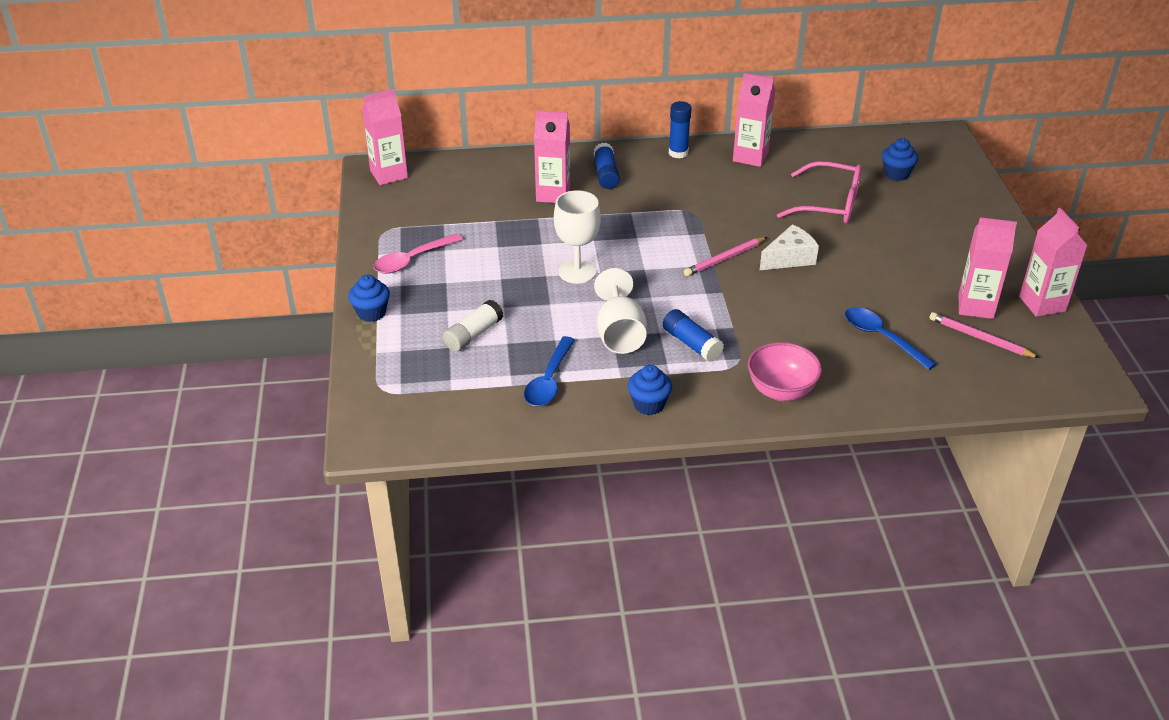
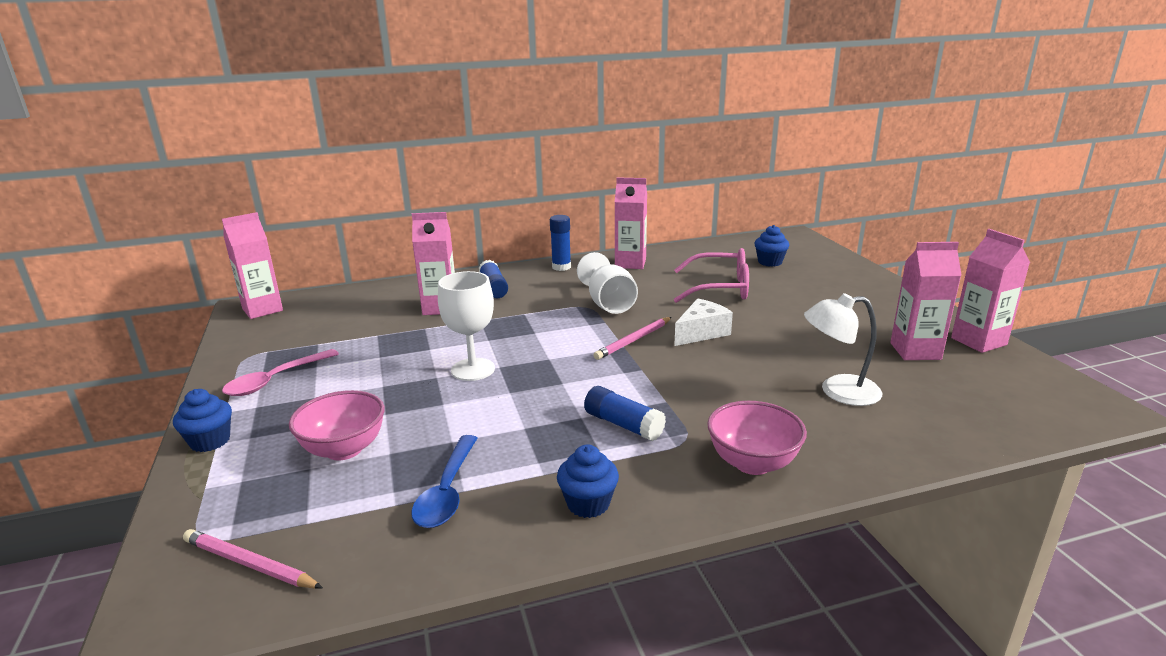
camera: 10 degrees left, 15 degrees down
white glue stick [443,300,503,352] -> pink bowl [289,390,385,460]
white goblet [594,268,647,354] -> white goblet moved to [577,252,638,314]
blue spoon [845,307,937,370] -> white lamp [804,293,882,406]
pink pencil [929,312,1040,358] -> pink pencil moved to [183,529,323,589]

